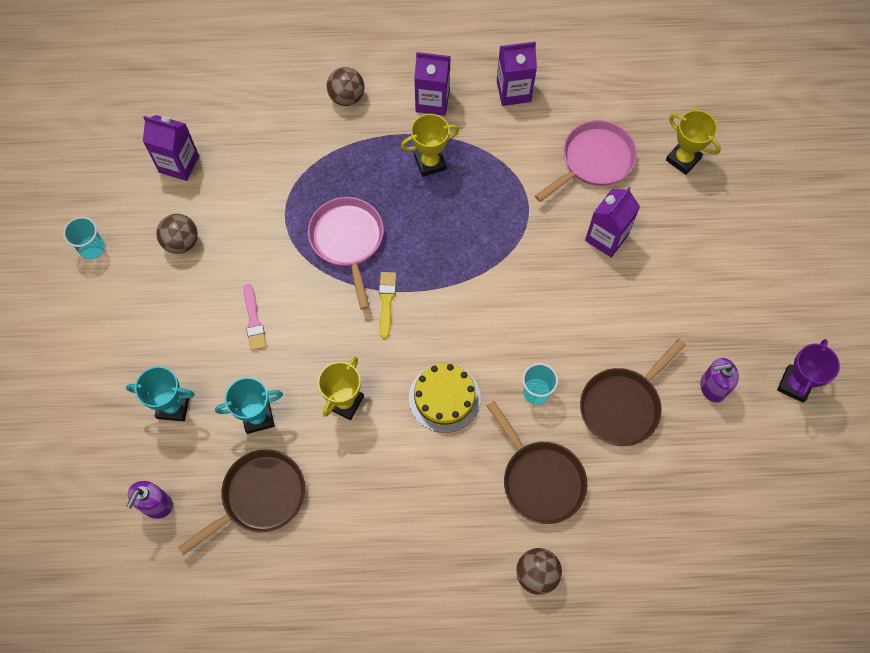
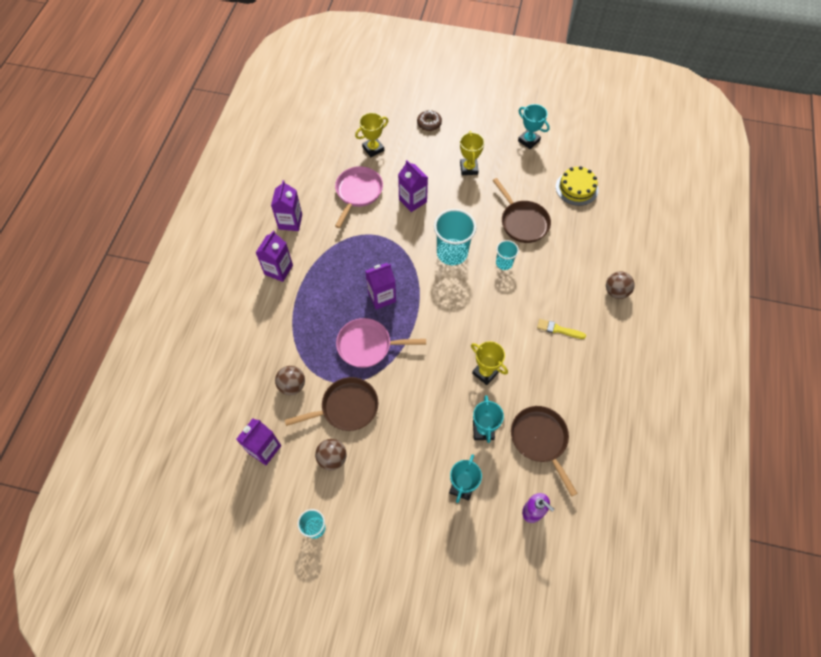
camera: 75 degrees left, 5 degrees down
pink brush [244,284,266,351] -> none
brown ball [326,67,365,106] -> brown ball moved to [275,366,305,395]
yellow brush [379,272,396,339] -> yellow brush moved to [537,319,586,339]
yellow trophy [401,114,460,177] -> yellow trophy moved to [460,131,485,175]
yellow cake [409,363,481,433] -> yellow cake moved to [556,166,598,206]
brown pan [487,401,587,524] -> brown pan moved to [285,377,378,431]
pink pan [535,120,637,202] -> pink pan turned 45 degrees clockwise [335,166,383,228]
purple soap dispenser [700,358,739,402] -> none
purple trophy [777,339,840,403] -> turquoise trophy [518,104,550,149]
none -> purple carton [365,263,396,310]
none -> brown donut [417,110,442,131]
none -> turquoise cup [434,209,476,265]

